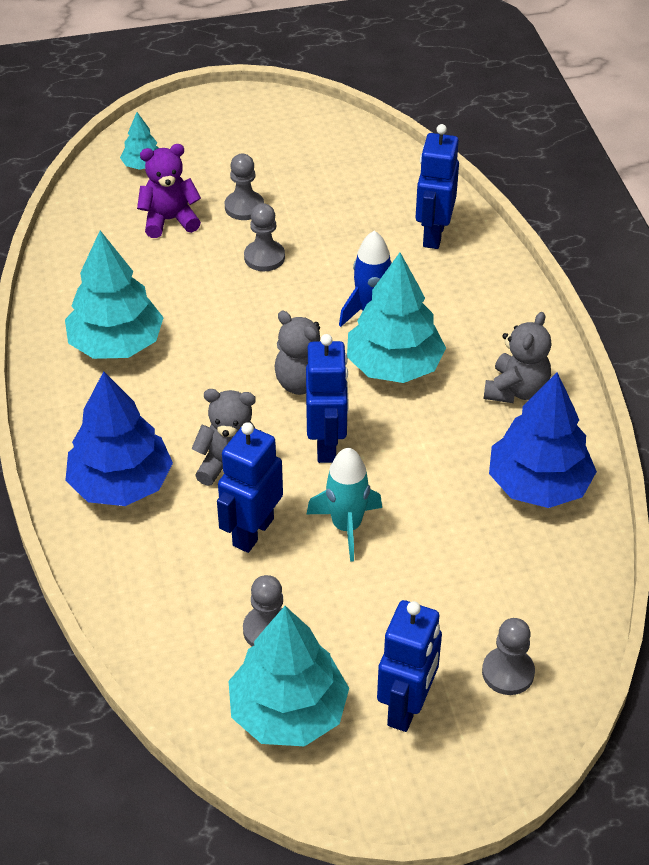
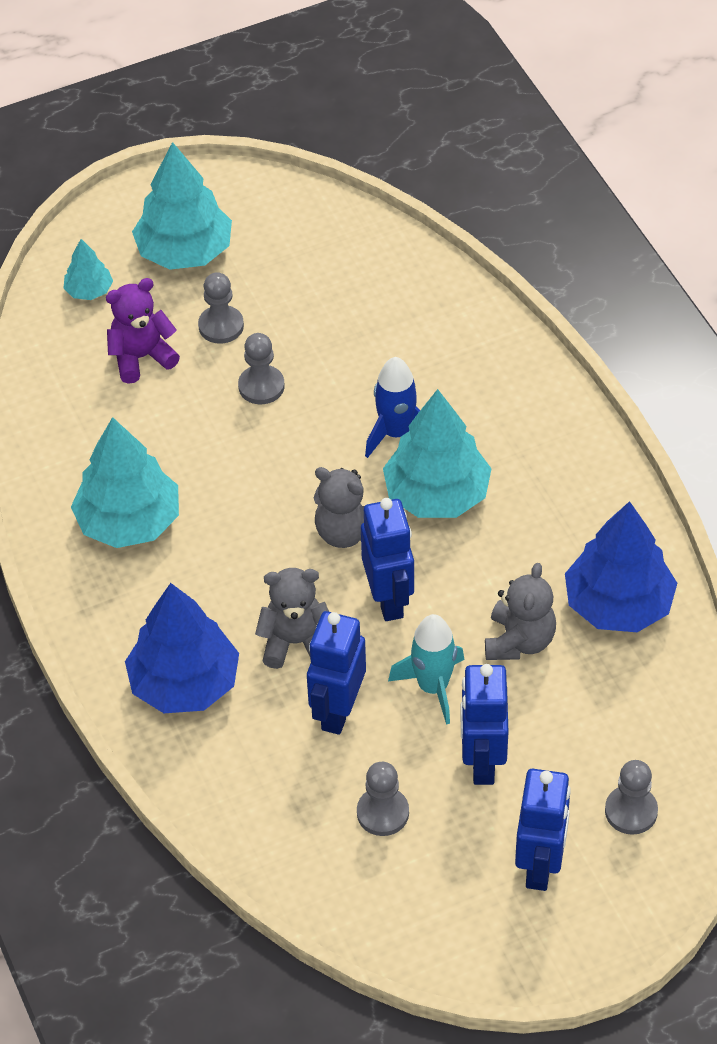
camera: 10 degrees left, 5 degrees up
turquoise tree [229,606,349,746] -> turquoise tree moved to [132,142,232,270]
blue robot [416,124,459,249] -> blue robot moved to [460,664,509,785]
grey teddy bear [484,312,551,403] -> grey teddy bear moved to [485,563,556,660]

